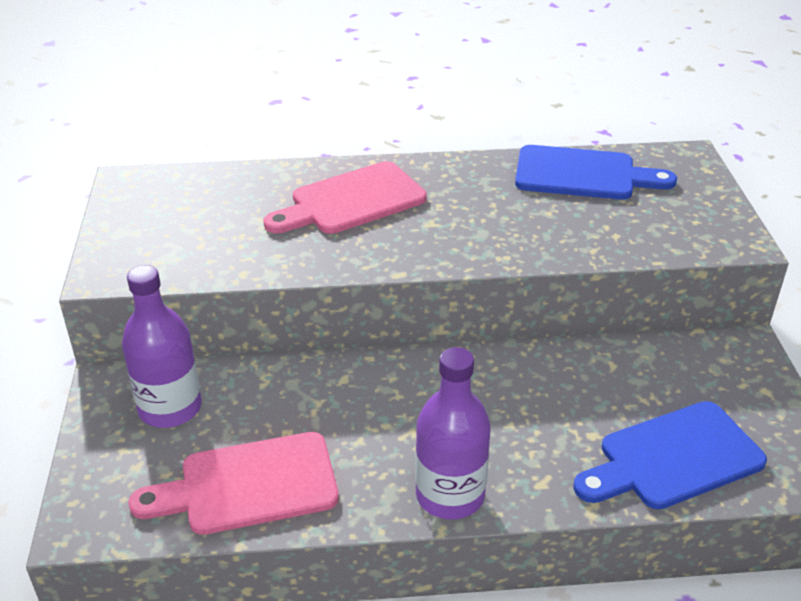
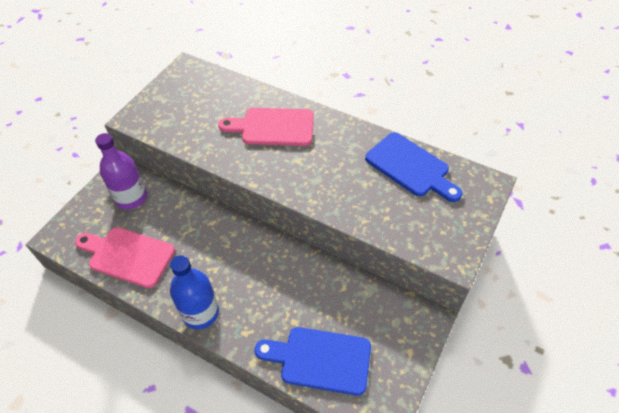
camera: 35 degrees right, 15 degrees up
purple bottle [415,347,491,519] -> blue bottle [170,255,219,329]

